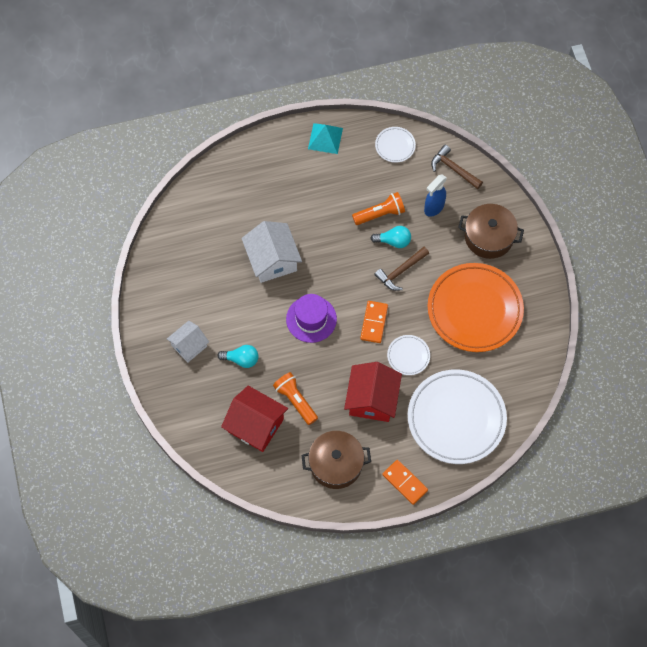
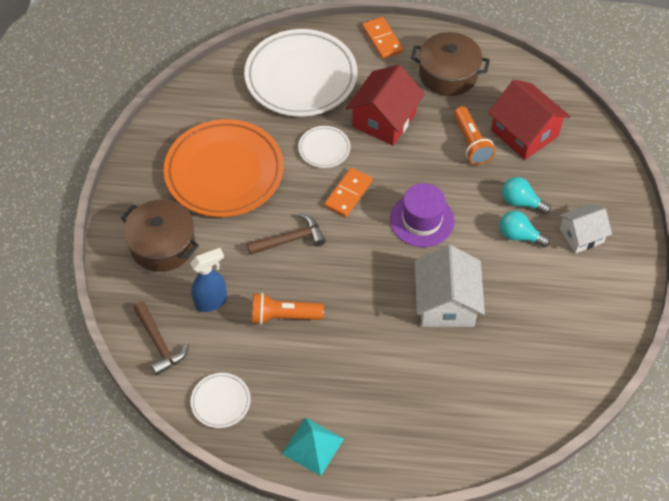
camera: 160 degrees left, 10 degrees down
turquoise light bulb [370,226,411,248] -> turquoise light bulb moved to [499,211,550,247]

